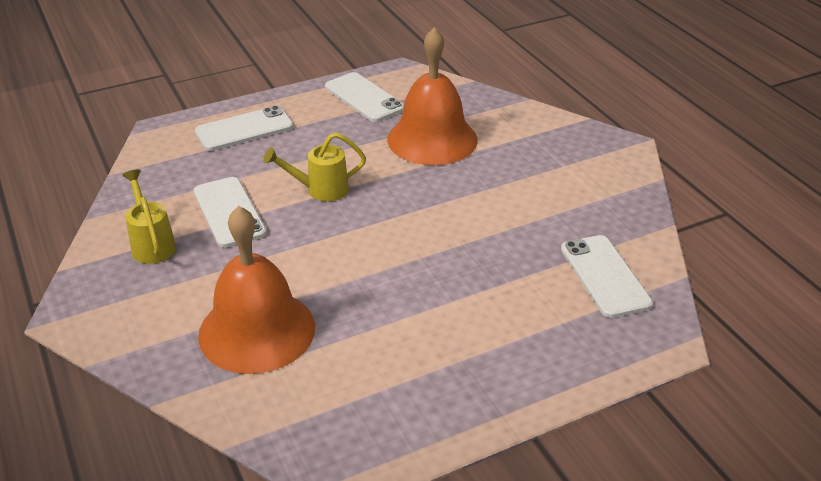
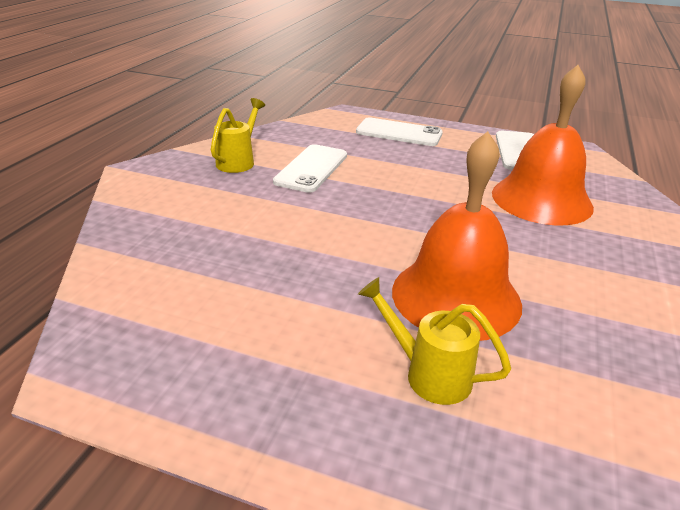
camera: 45 degrees right, 5 degrees down
orange bell [198,206,315,374] -> orange bell moved to [392,131,522,341]
yellow watering can [263,132,366,201] -> yellow watering can moved to [358,277,511,405]
white phone [561,235,653,318] -> none

